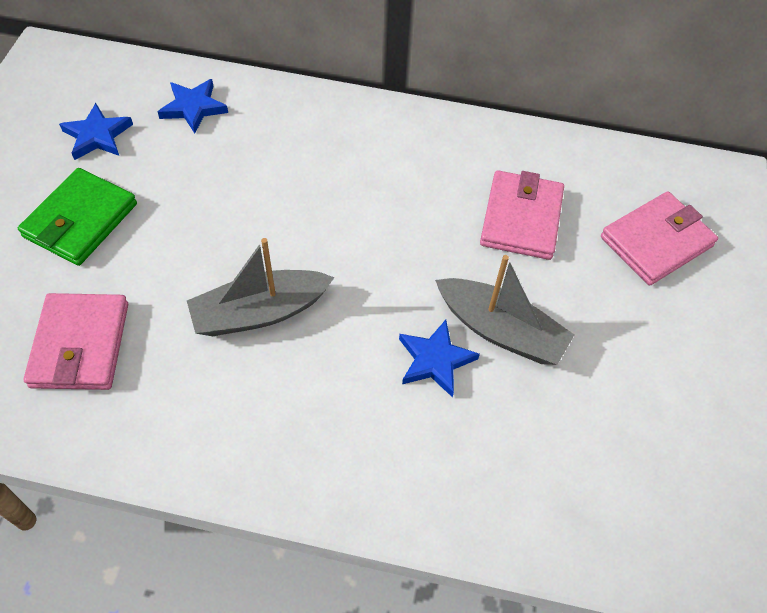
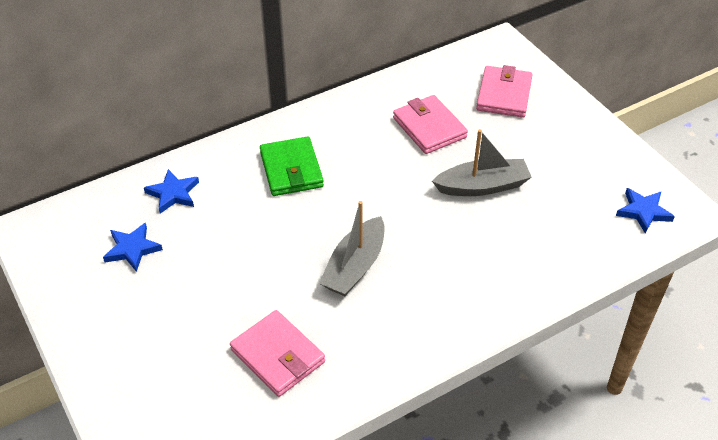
camera: 40 degrees left, 10 degrees down
green wallet [18,168,137,266] -> green wallet moved to [260,136,324,196]
blue star [399,320,480,398] -> blue star moved to [616,188,675,234]

